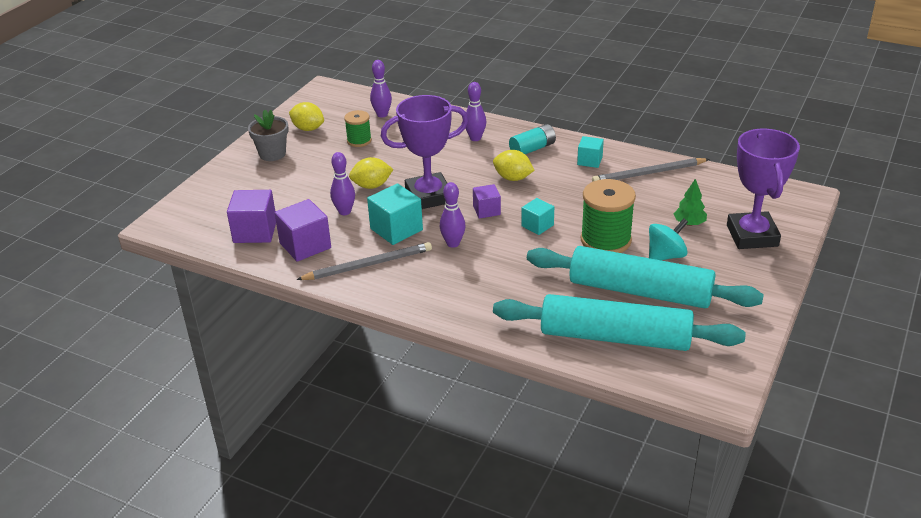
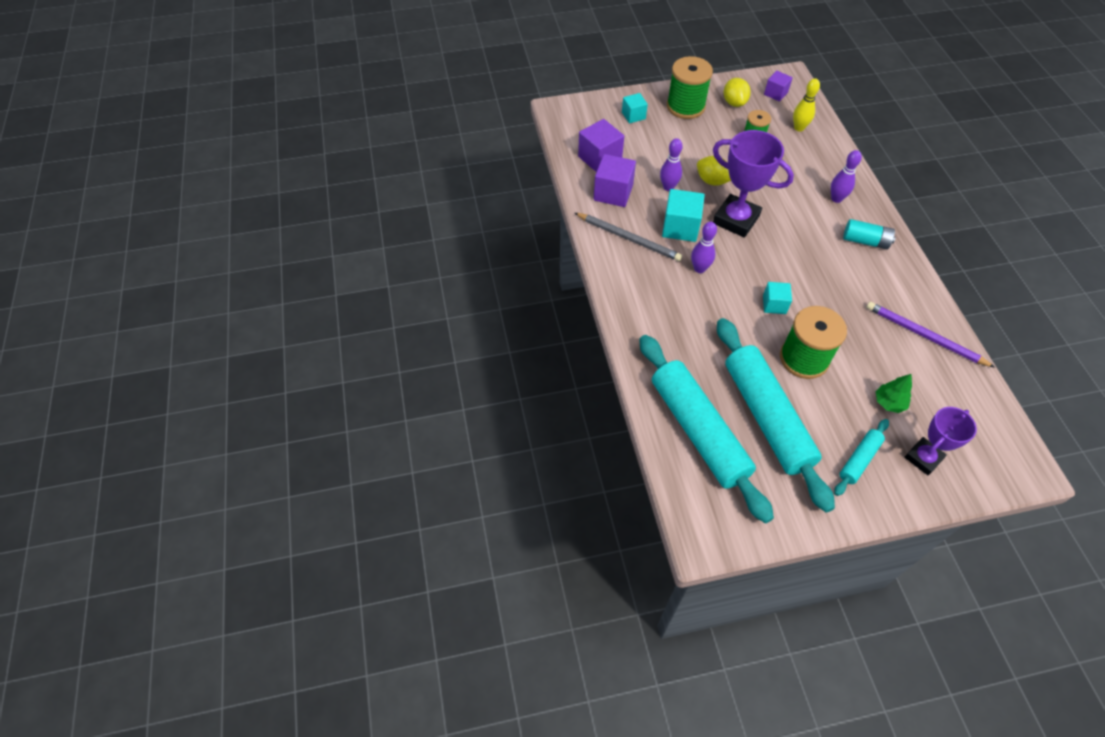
camera: 50 degrees right, 20 degrees up
grey flower pot [248,110,289,161] -> green spool [667,56,713,119]
purple bowling pin [370,60,392,118] -> yellow bowling pin [793,78,820,132]
purple cube [473,184,501,219] -> purple cube moved to [764,71,793,102]
yellow lemon [493,150,534,181] -> none
turquoise cube [577,136,604,168] -> turquoise cube moved to [622,93,648,123]
grey pencil [592,158,709,182] -> purple pencil [866,302,995,368]
turquoise spinning top [649,219,688,260] -> none
purple trophy [727,129,800,249] -> purple trophy [904,407,977,475], size x0.63
none -> turquoise rolling pin [834,419,889,496]

